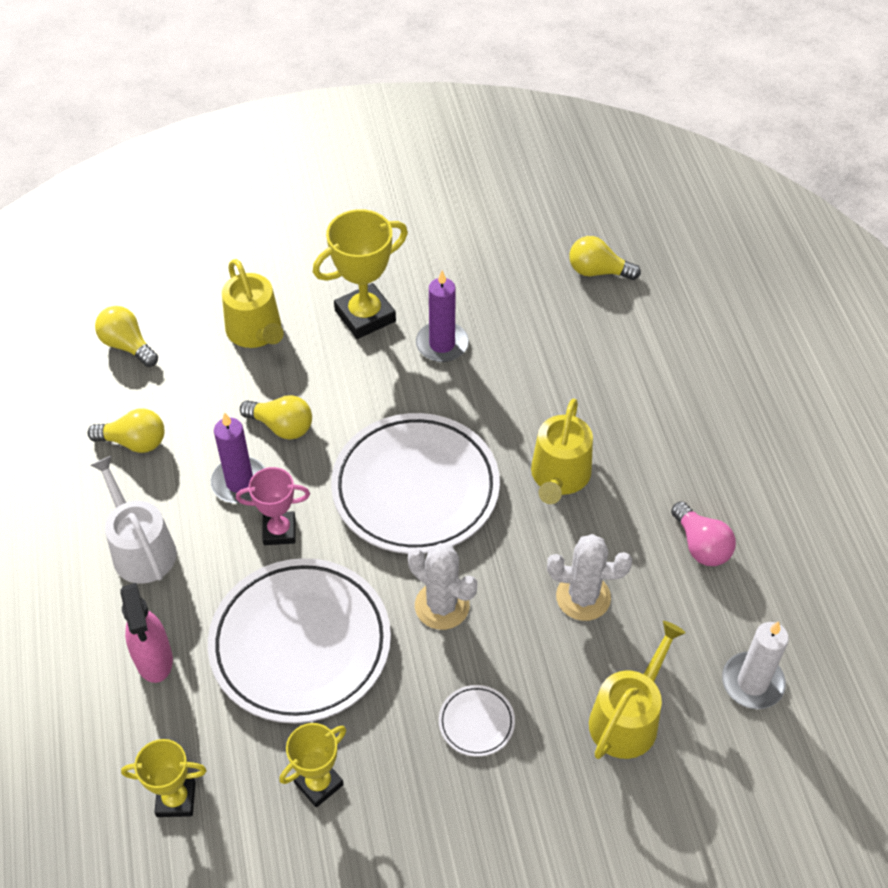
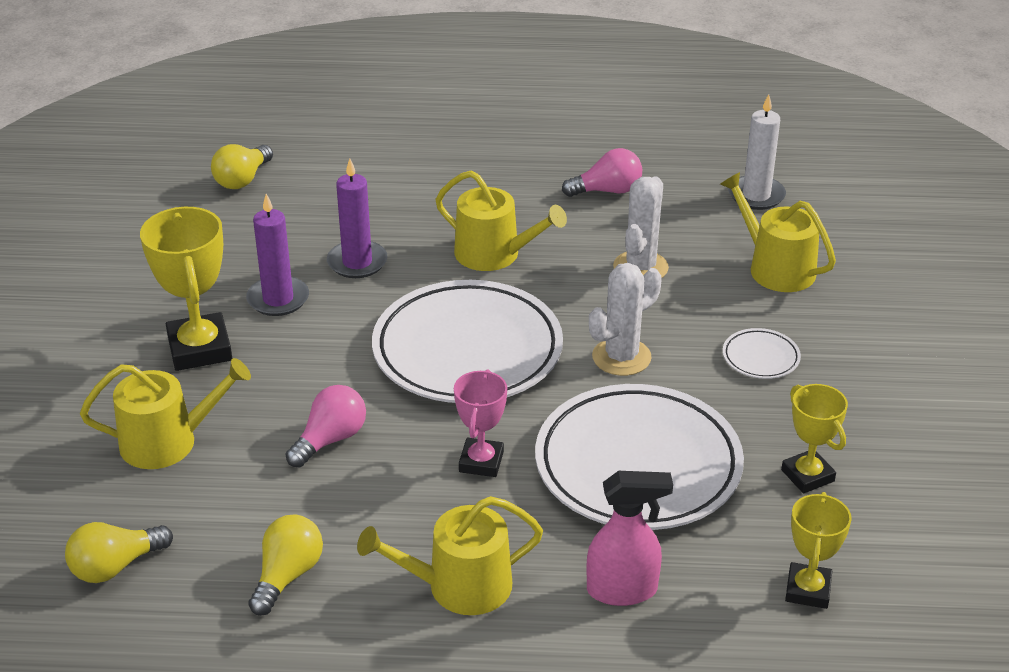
camera: 75 degrees left, 15 degrees down
white watering can [91,456,177,584] -> yellow watering can [357,496,543,615]
purple candle [211,412,265,503] -> purple candle moved to [327,159,388,278]
yellow light bulb [240,395,312,440] -> pink light bulb [286,385,366,468]

